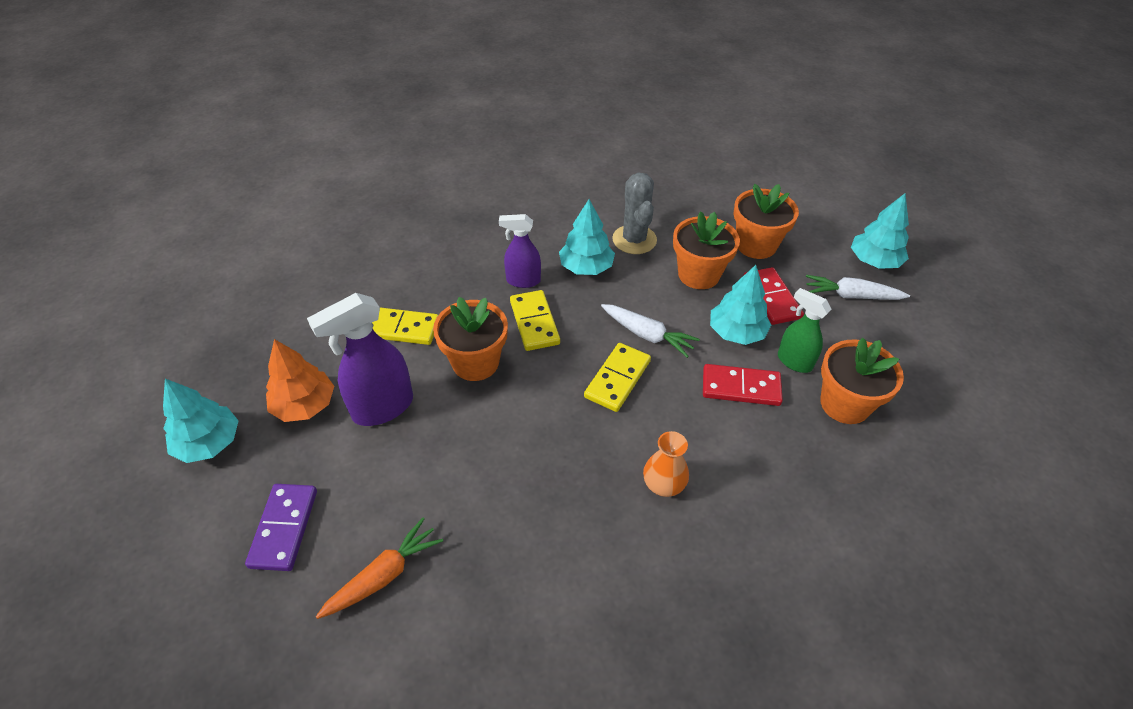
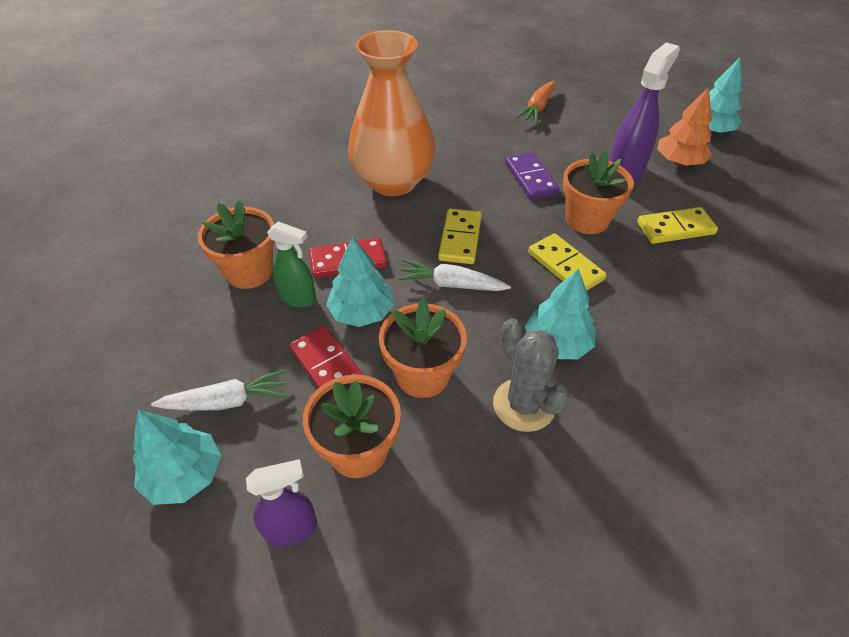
camera: 160 degrees right, 0 degrees up
purple domino [245,484,317,571] -> purple domino moved to [505,152,560,199]
purple spray bottle [499,214,541,288] -> purple spray bottle moved to [246,459,317,547]
orange vase [643,431,689,497] -> orange vase [348,30,435,196], size x2.44

